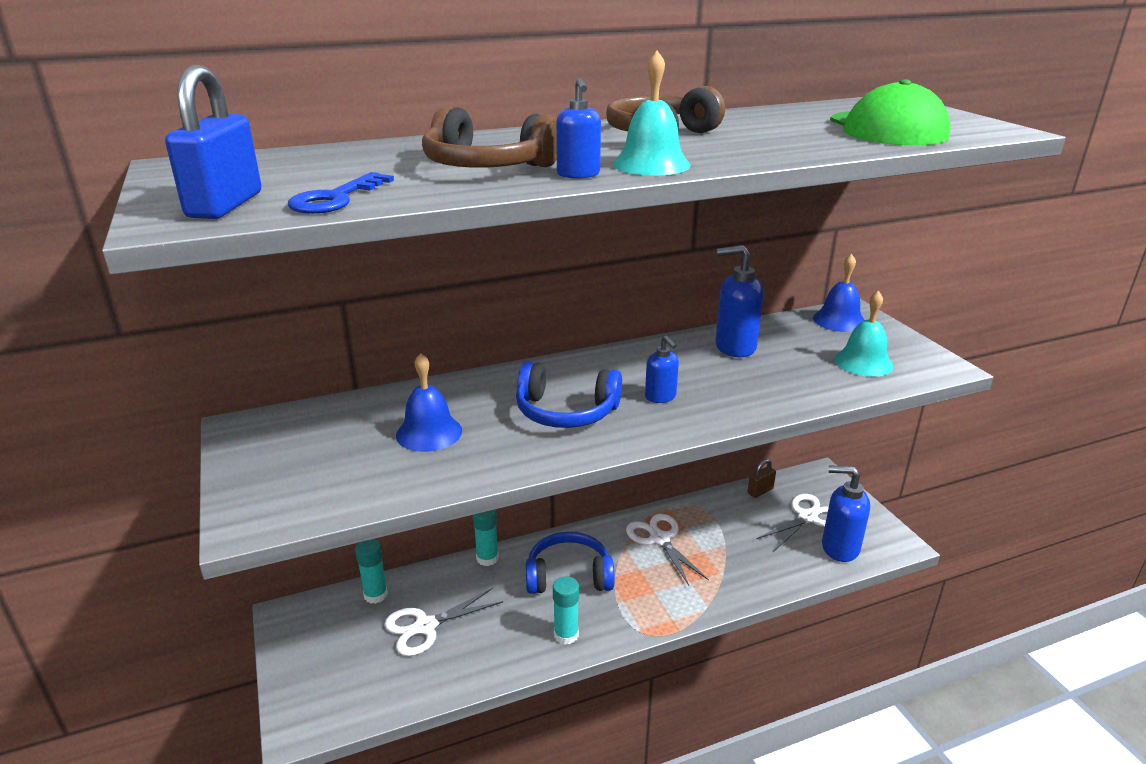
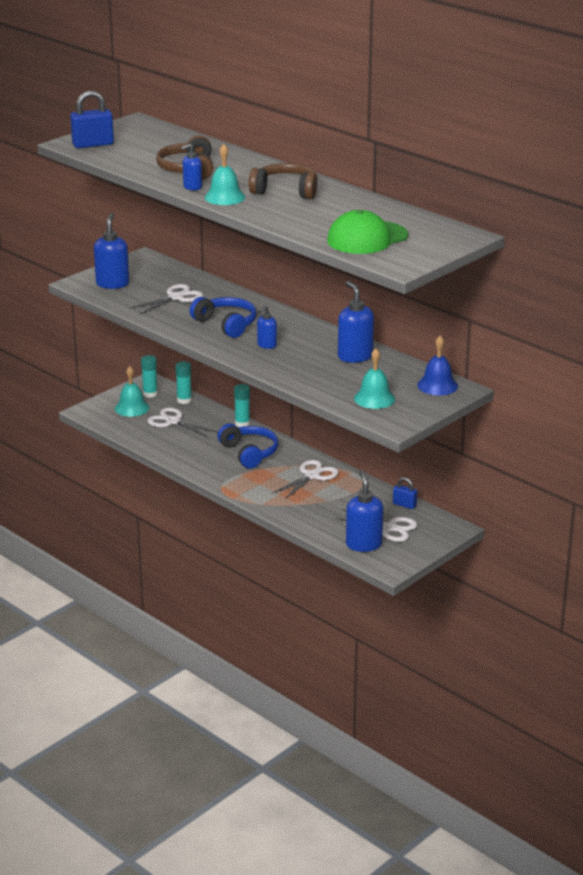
camera: 65 degrees right, 0 degrees up
blue key [288,172,394,214] -> none
blue bell [396,353,462,452] -> white scissors [129,284,203,315]
blue headphones [516,361,622,428] -> blue headphones turned 150 degrees clockwise [190,297,257,338]
turquoise glue stick [553,576,579,645] -> turquoise glue stick moved to [141,355,158,398]
brown padlock [748,459,776,498] -> blue padlock [393,477,417,509]
none -> blue soap dispenser [94,213,129,289]
none -> turquoise bell [115,366,149,417]

